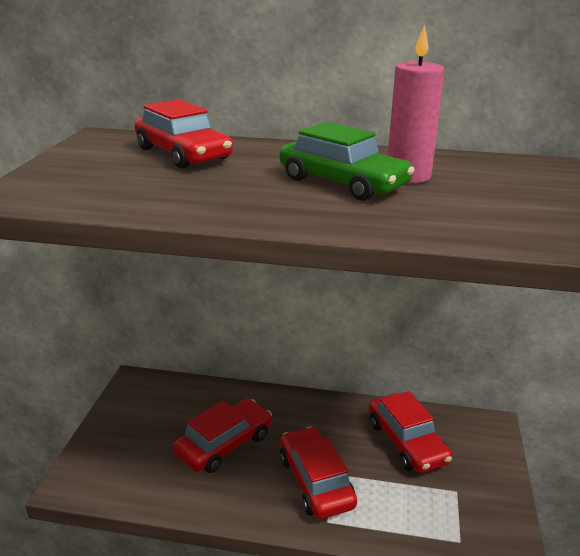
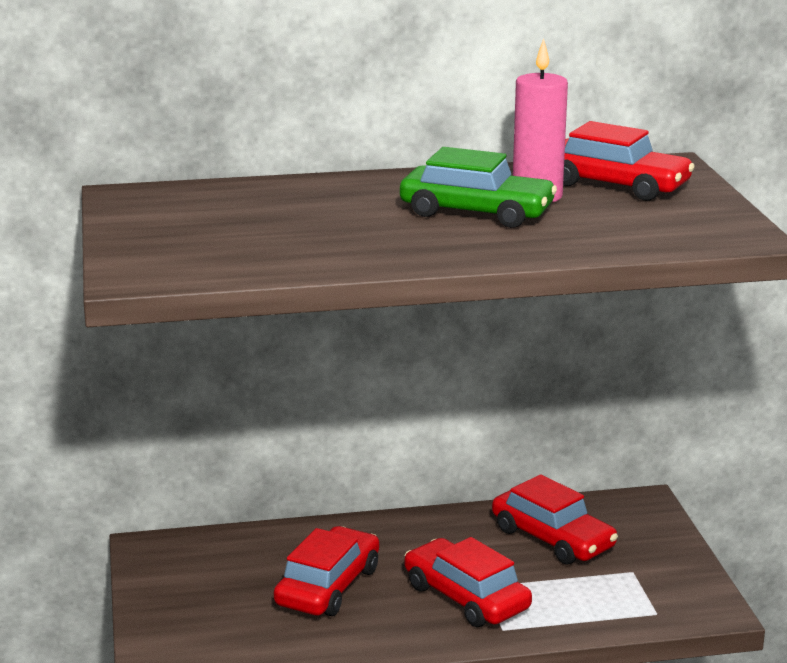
camera: 20 degrees left, 5 degrees down
red car [135,99,233,169] -> red car moved to [563,121,695,201]

